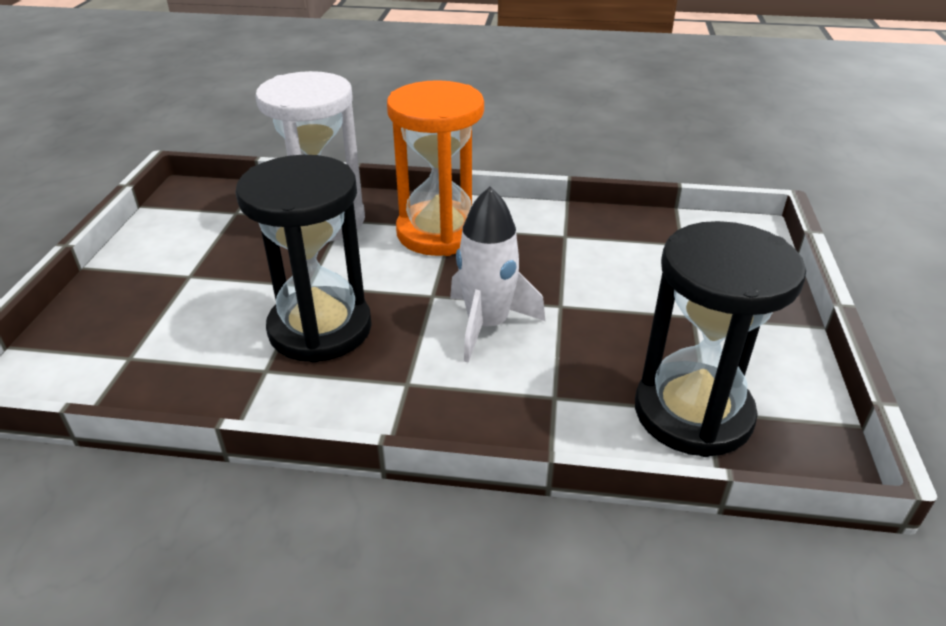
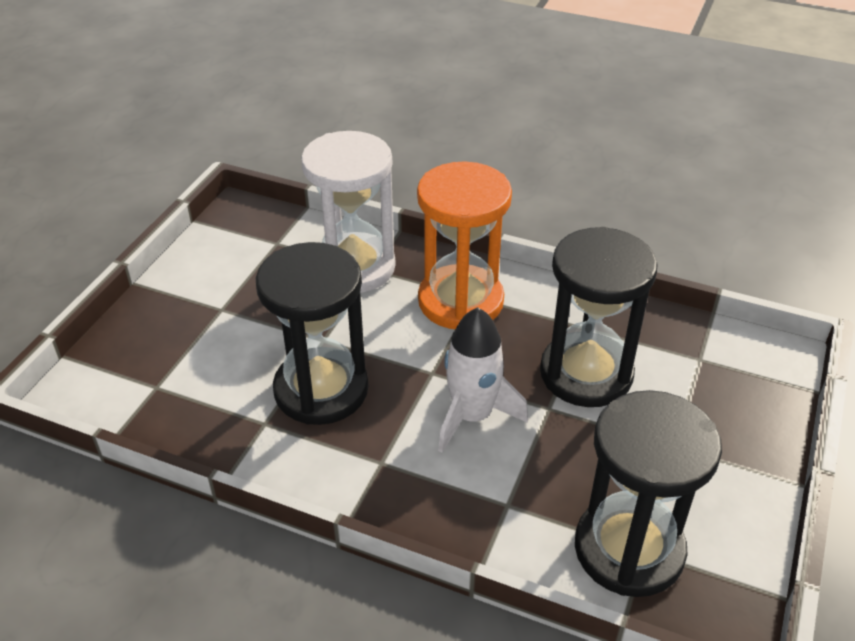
camera: 15 degrees right, 5 degrees up
none -> black hourglass [540,227,658,407]

